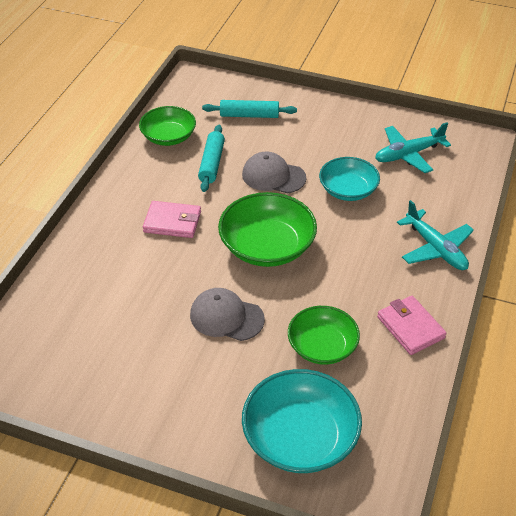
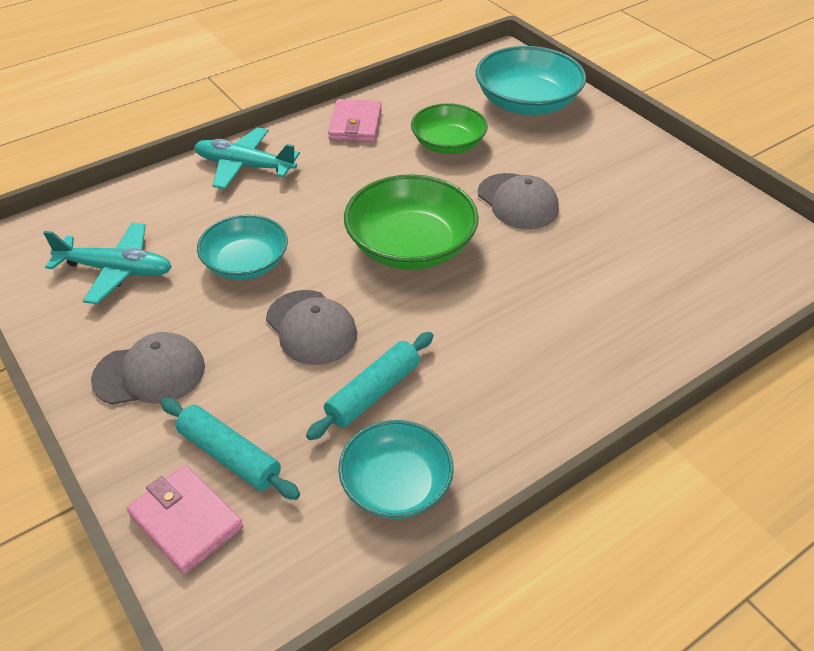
camera: 145 degrees left, 0 degrees up
green bowl [139,106,196,146] -> turquoise bowl [338,420,454,519]
pink wallet [143,201,201,238] -> pink wallet moved to [127,465,243,574]
turquoise plane [397,200,474,270] -> turquoise plane turned 75 degrees counterclockwise [194,127,300,189]
none -> grey cap [91,332,205,405]

